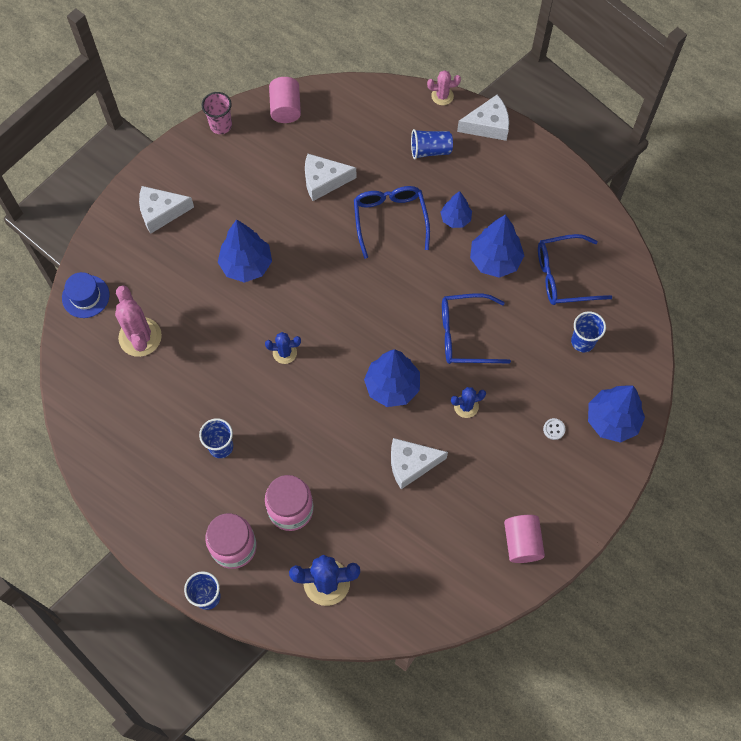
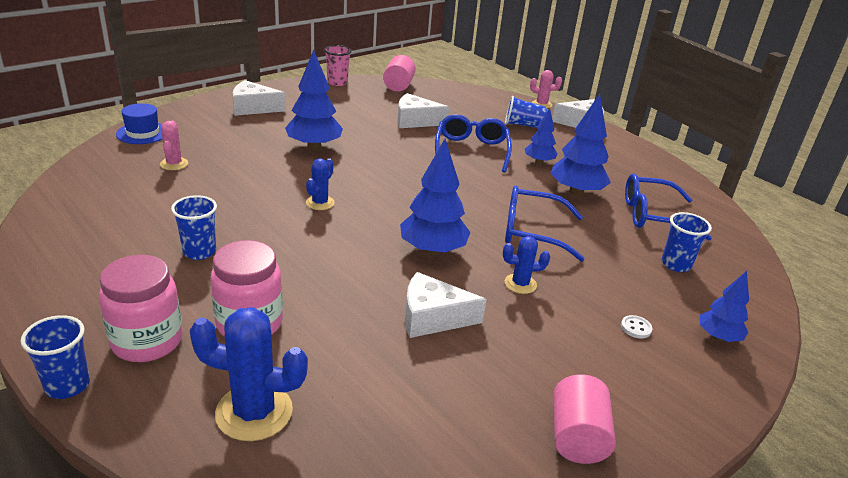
camera: 10 degrees right, 35 degrees down
pink cactus [115,285,162,357] -> pink cactus [160,120,188,170], size x0.57
blue cactus [265,332,301,364] -> blue cactus turned 75 degrees counterclockwise [306,158,335,210]
blue tree [588,385,645,443] -> blue tree [700,271,749,342], size x0.60

